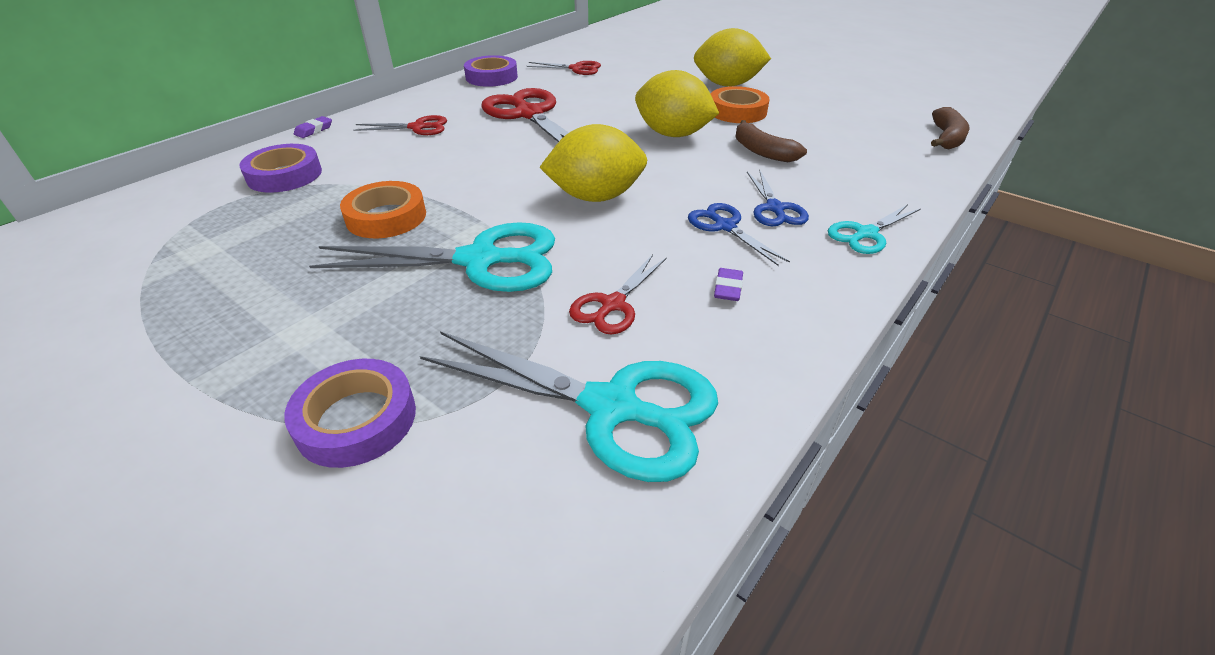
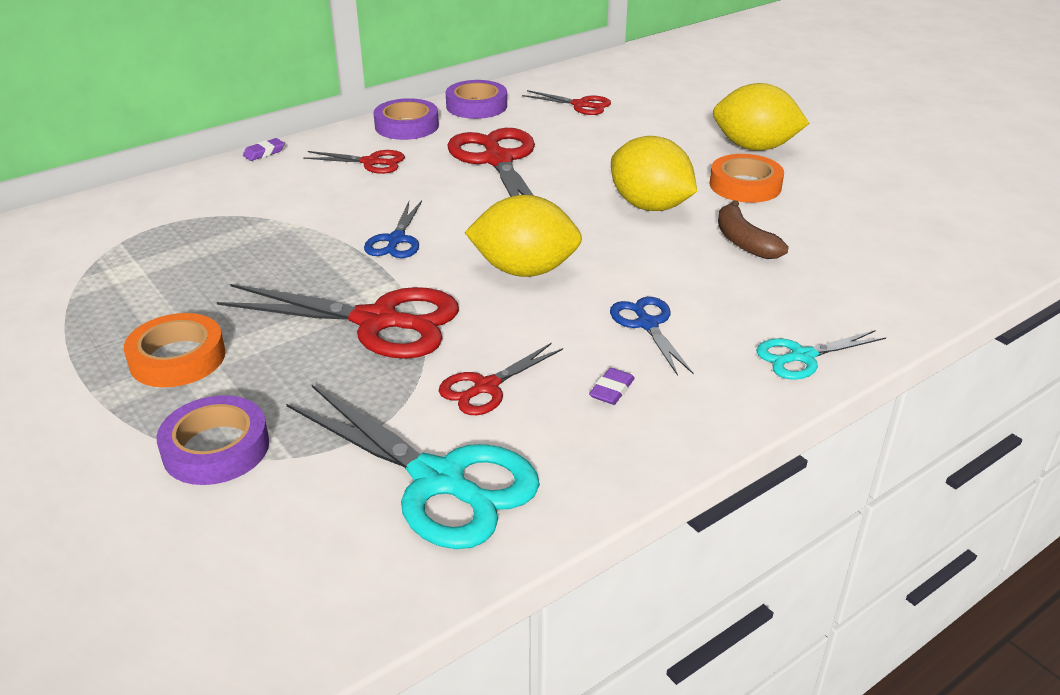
camera: 15 degrees right, 5 degrees down
purple tape [239,144,322,193] -> purple tape moved to [374,98,439,140]
turquoise scissors [309,222,555,292] -> red scissors [217,284,459,359]
orange tape [340,181,426,238] -> orange tape moved to [124,313,225,387]
blue scissors [747,169,809,226] -> blue scissors moved to [364,201,422,258]
brown banana [931,107,970,149] -> none

